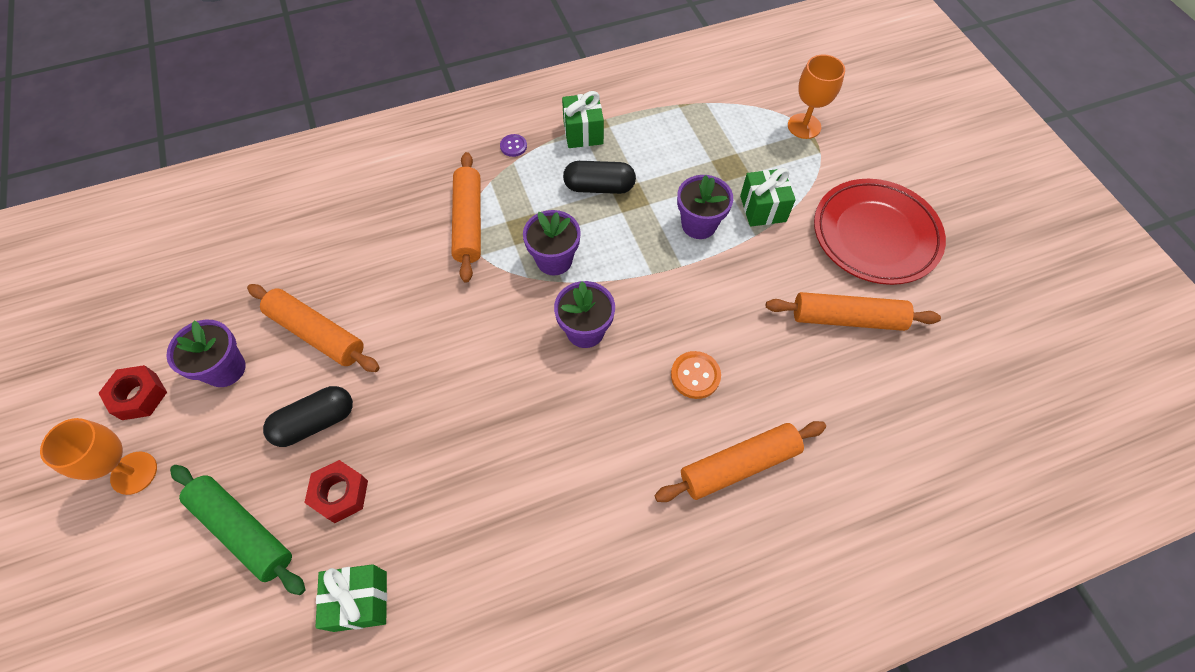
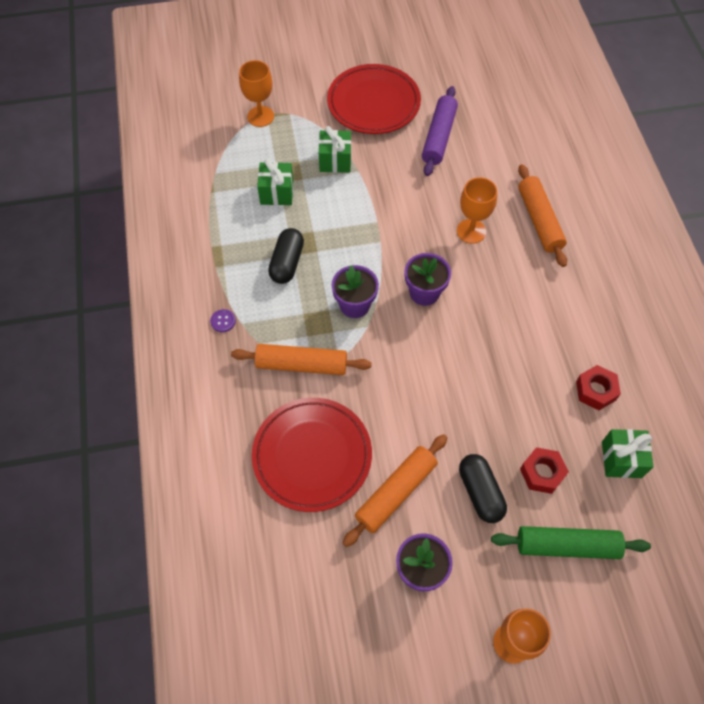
camera: 80 degrees left, 0 degrees up
red nut [98,365,167,420] -> red nut moved to [576,365,621,410]
green rolling pin [170,465,305,595] -> green rolling pin turned 45 degrees clockwise [491,526,651,559]
green gift [562,91,604,148] -> green gift moved to [257,158,293,205]
orange button [671,351,721,399] -> orange goblet [457,177,497,244]
purple flower pot [677,175,733,239] -> none
orange rolling pin [766,292,941,331] -> purple rolling pin [422,86,458,176]
none -> red plate [252,398,372,512]

